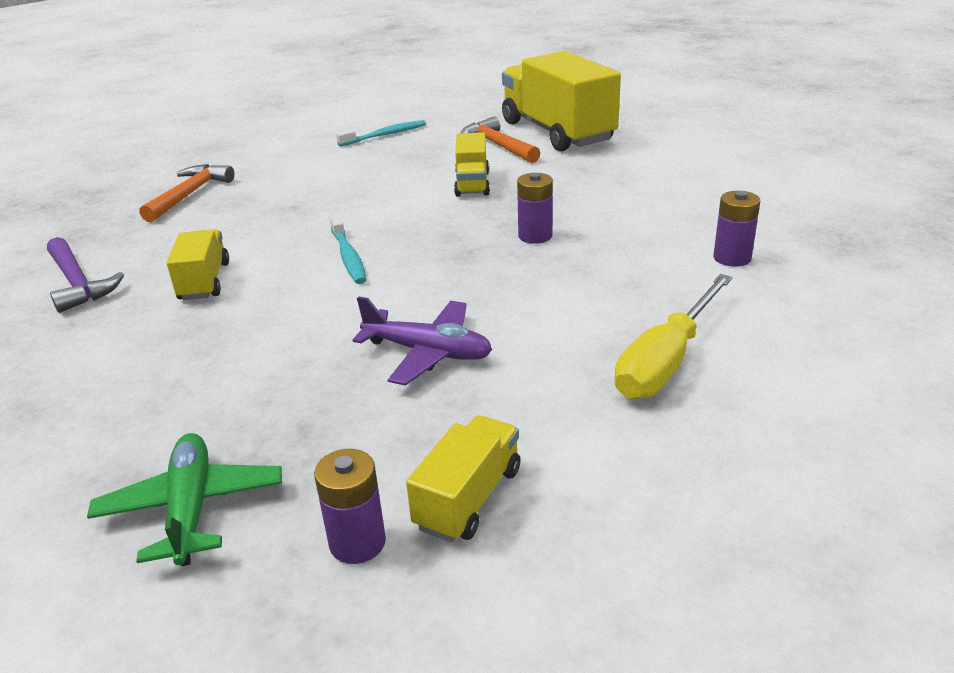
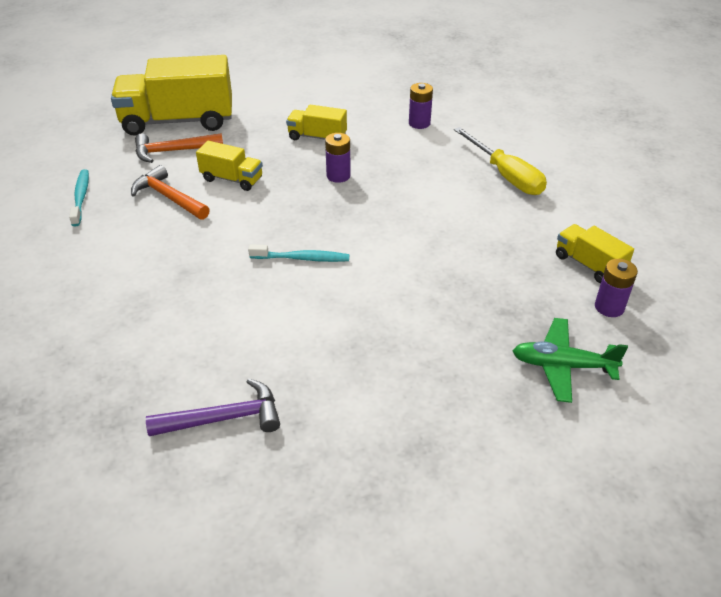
camera: 70 degrees left, 10 degrees up
orange hammer [139,164,234,222] -> orange hammer moved to [131,165,210,220]
yellow truck [167,229,229,300] -> yellow truck moved to [286,105,347,140]
purple plane [353,296,492,386] -> none

